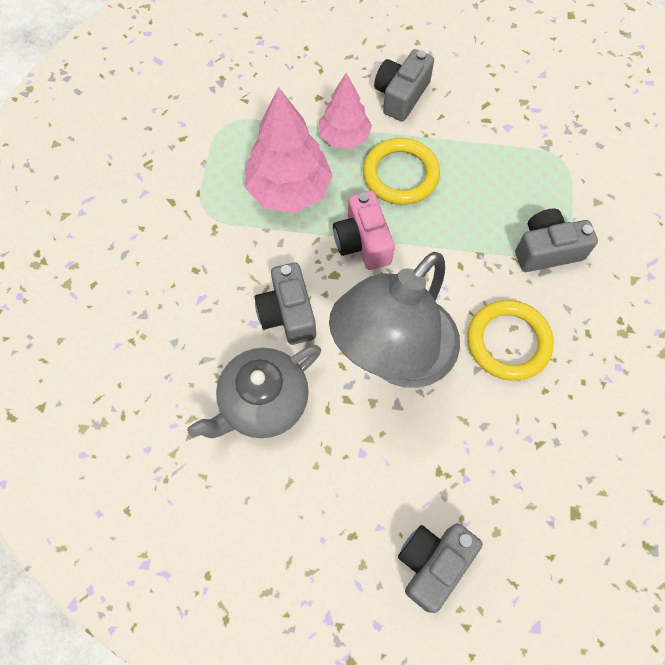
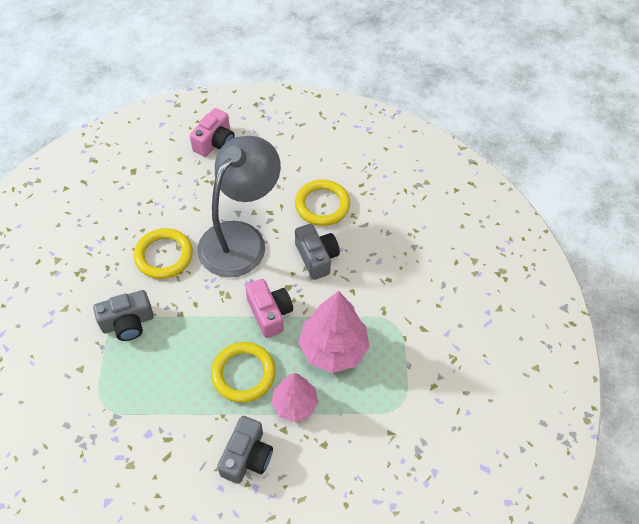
camera: 170 degrees right, 10 degrees down
grey teapot [187,345,321,438] -> yellow ring [295,180,350,226]
grey camera [398,523,483,613] -> pink camera [190,108,235,157]

